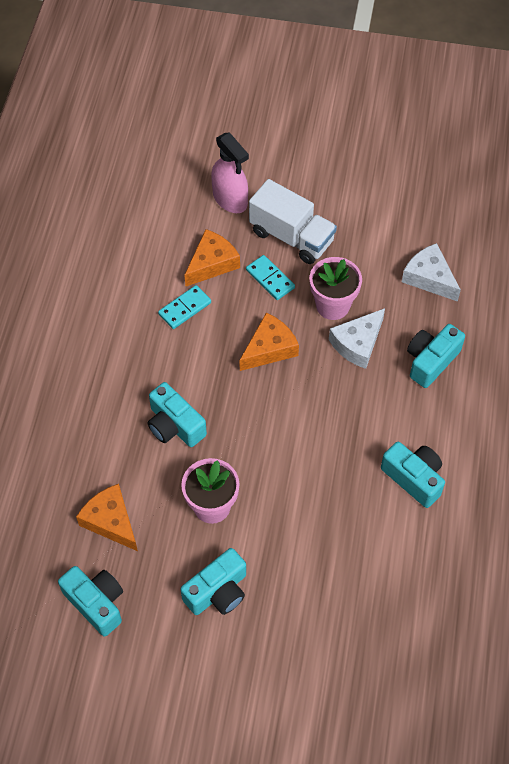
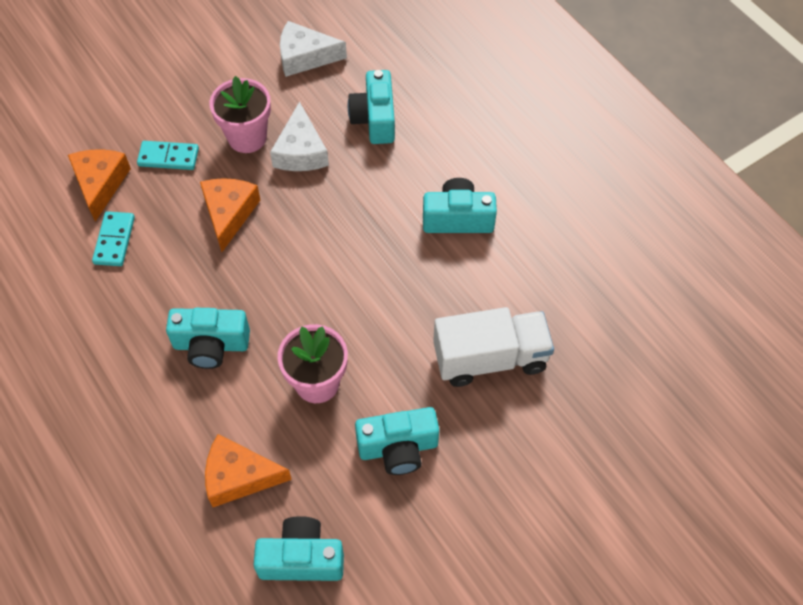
camera: 45 degrees left, 0 degrees up
turquoise camera [180,548,246,615] -> turquoise camera turned 75 degrees clockwise [355,407,439,475]
pink spray bottle [211,132,249,213] -> none
white truck [249,179,337,264] -> white truck moved to [433,307,554,387]

